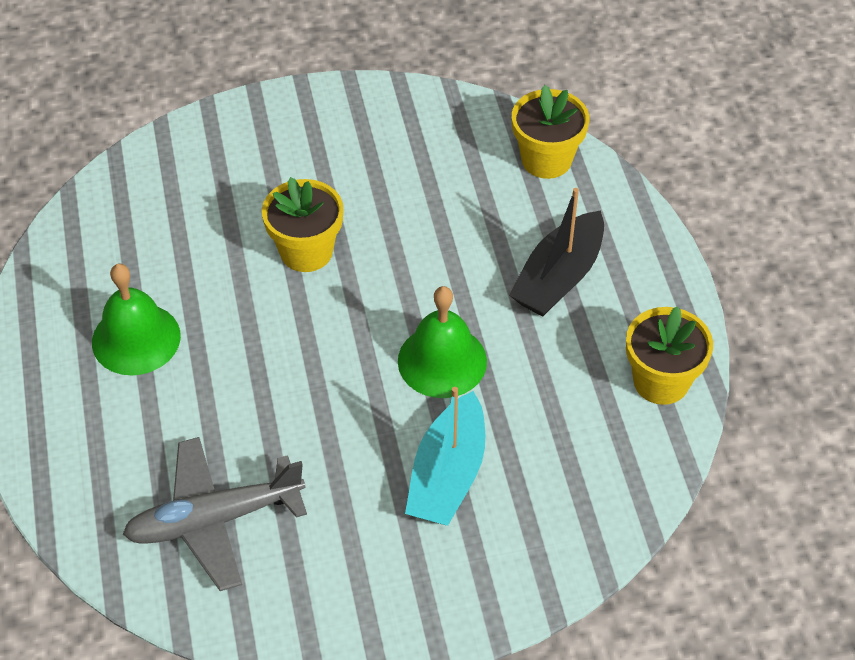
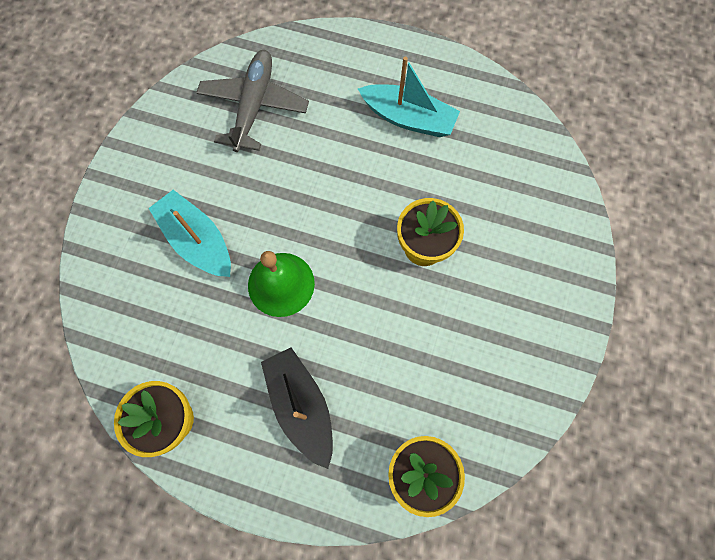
camera: 120 degrees right, 20 degrees up
green bell [92,264,181,375] -> turquoise boat [358,57,460,137]

